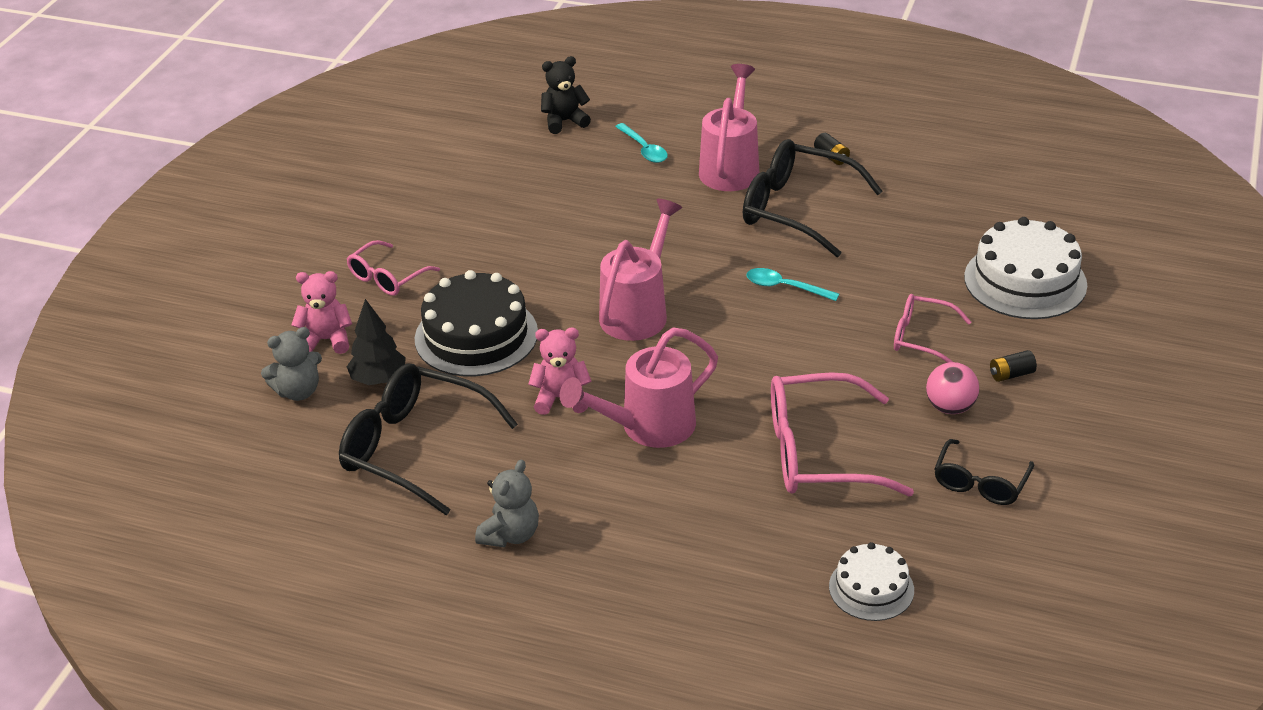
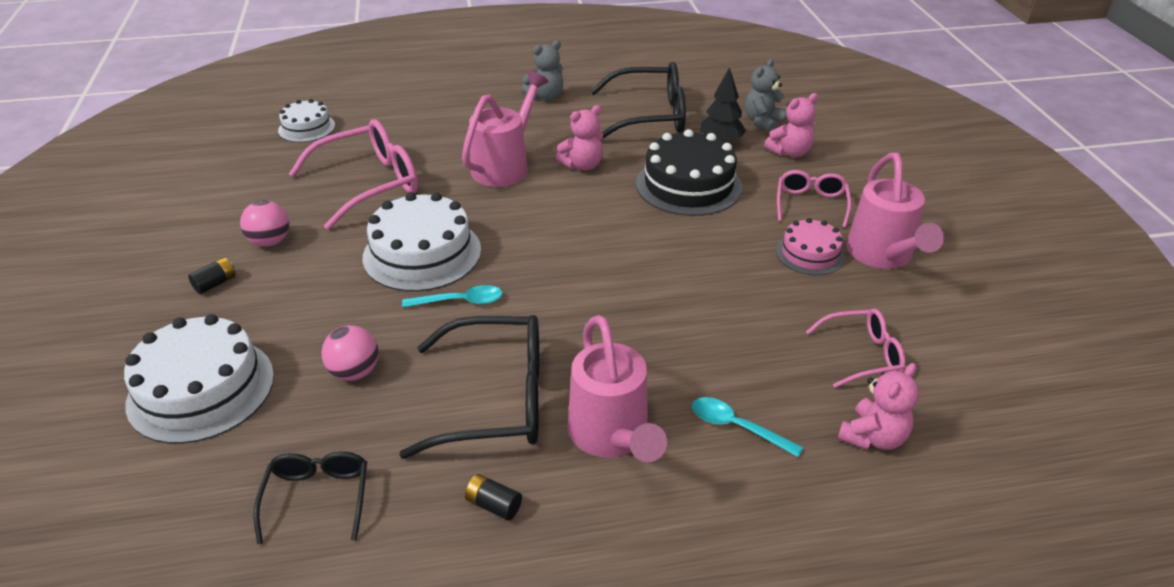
camera: 150 degrees right, 0 degrees up
grey teddy bear [475,460,539,547] -> grey teddy bear turned 120 degrees counterclockwise [522,40,563,100]
black teddy bear [541,56,591,134] -> pink teddy bear [838,363,919,450]
pink watering can [599,199,682,341] -> pink watering can moved to [846,153,944,269]
pink glasses [894,294,971,363] -> pink glasses moved to [806,309,905,388]
black glasses [934,439,1034,505] -> black glasses moved to [253,451,367,544]
none -> pink ball [321,325,379,381]
none -> white cake [362,192,481,292]
none -> pink cake [776,218,845,275]

